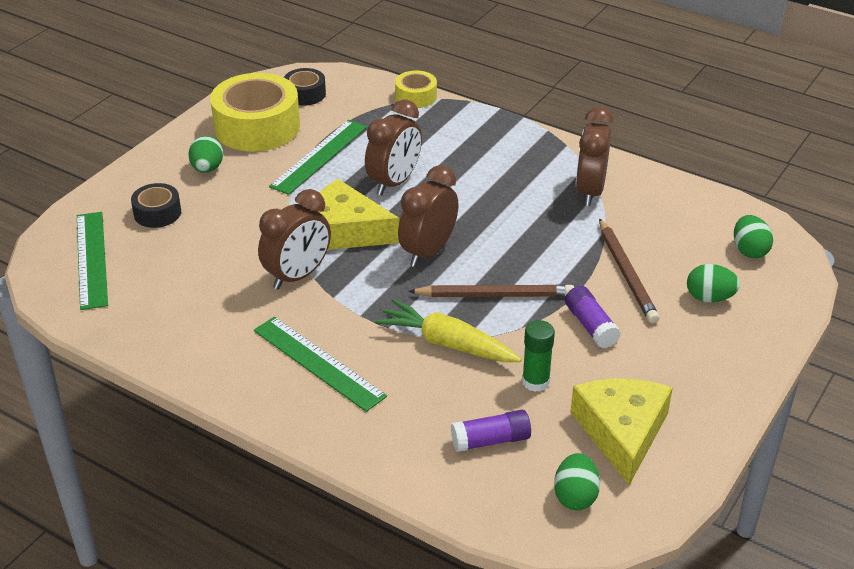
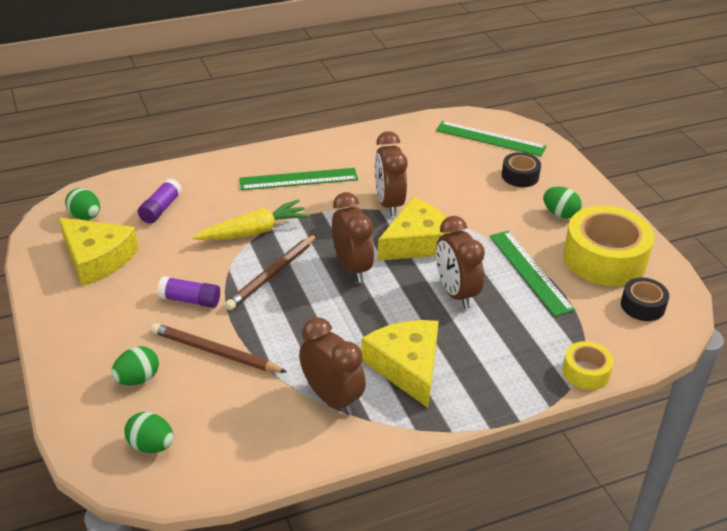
camera: 125 degrees right, 0 degrees up
green glue stick [522,320,555,392] -> none
none -> yellow cheese [361,320,439,408]

